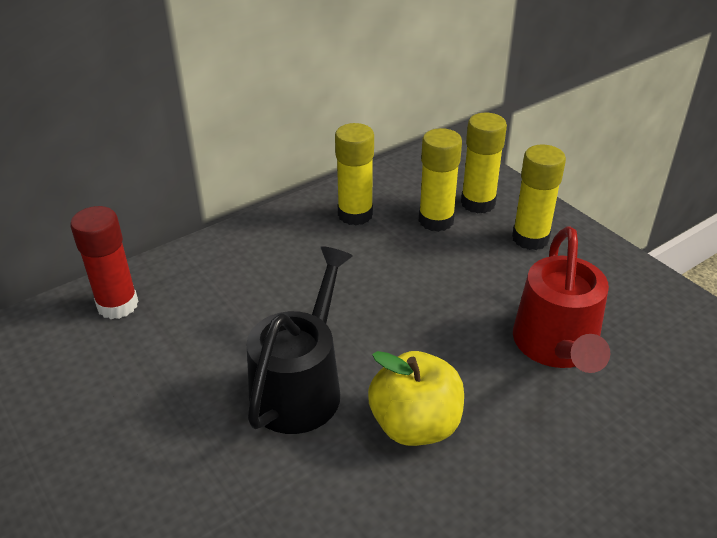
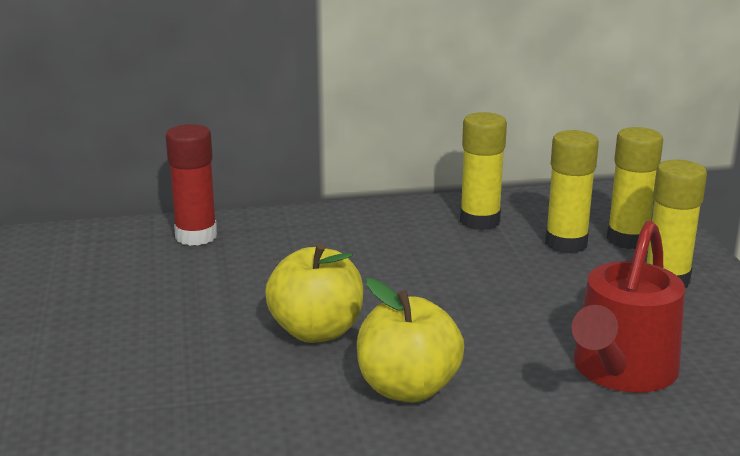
camera: 25 degrees right, 15 degrees down
black watering can [247,246,353,434] -> yellow apple [265,243,363,343]

